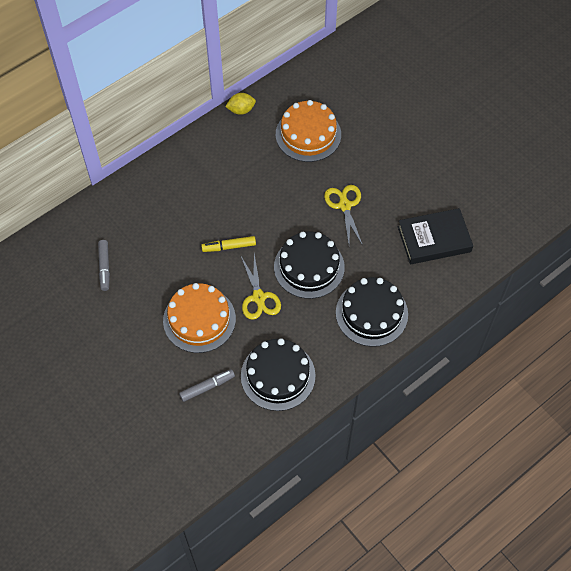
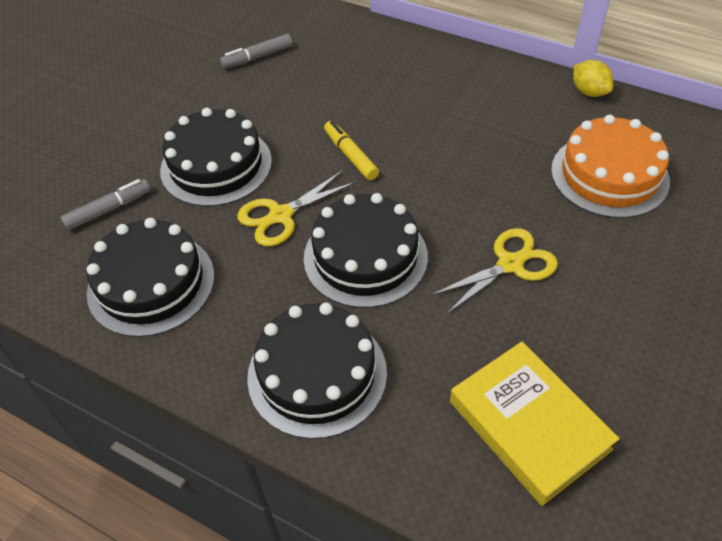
camera: 70 degrees right, 10 degrees down
orange cake [163,283,236,353] -> black cake [160,108,272,207]
grey marker [179,369,235,402] -> grey marker turned 75 degrees counterclockwise [61,179,151,230]
black book [398,208,473,264] -> yellow book [450,342,620,506]

